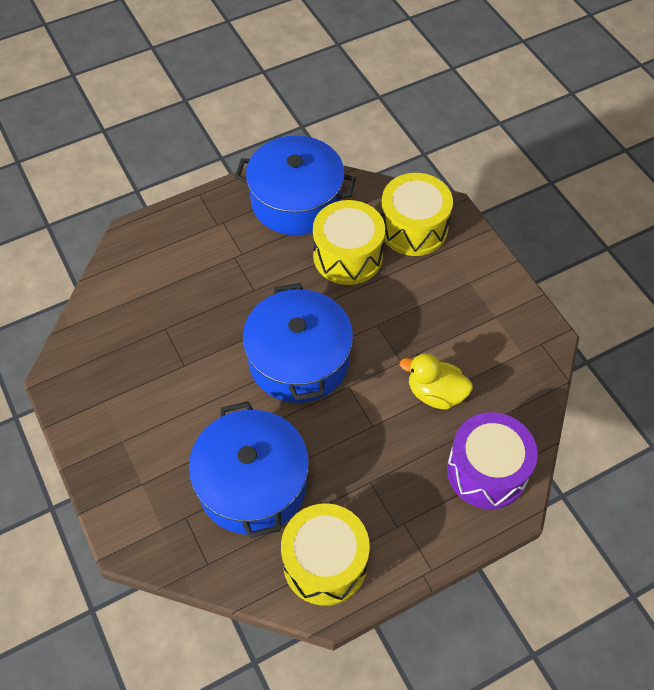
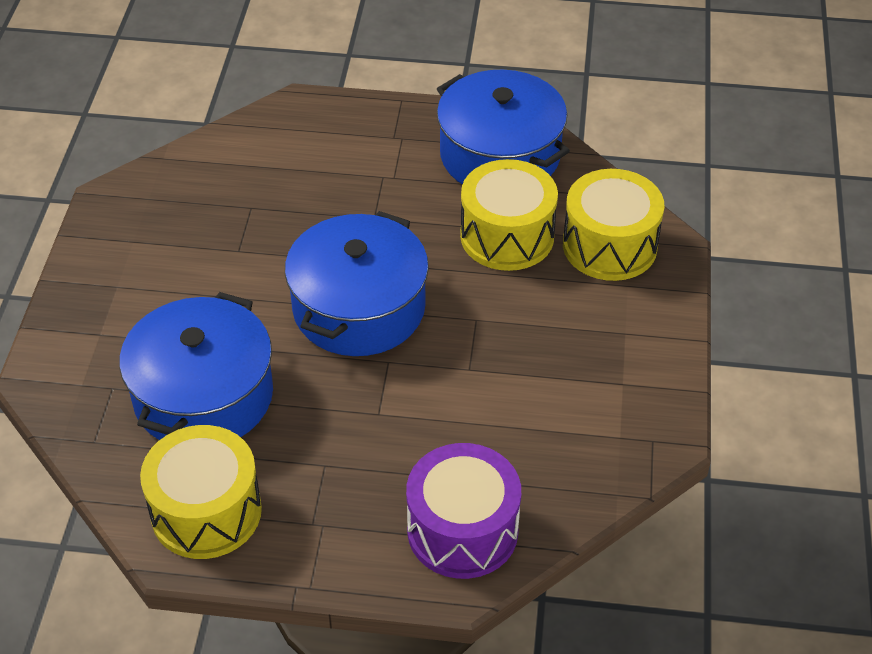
camera: 35 degrees right, 10 degrees down
yellow duck [400,353,473,410] -> none

